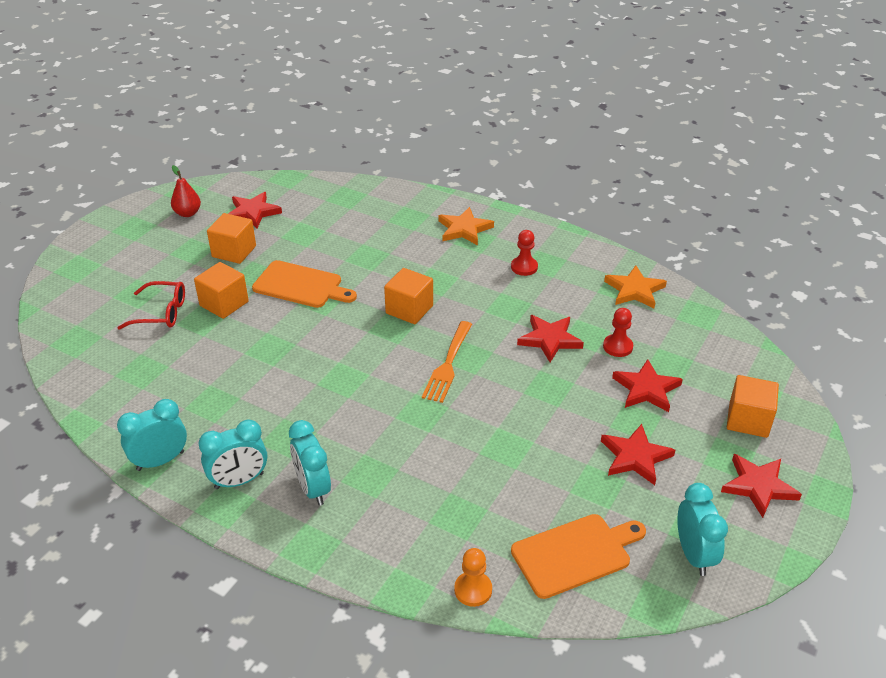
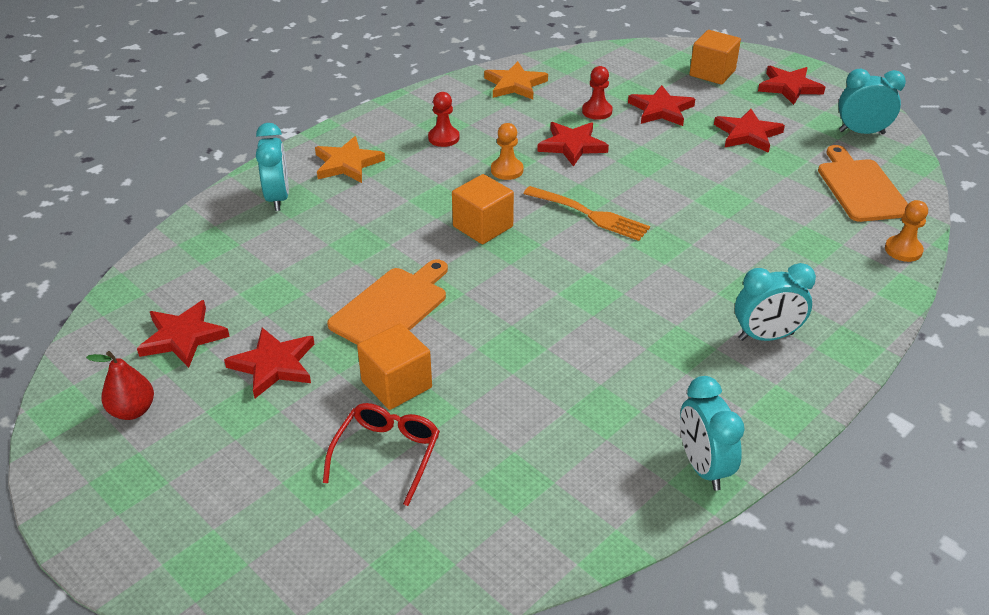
camera: 75 degrees left, 0 degrees up
turquoise clock [198,420,267,489] -> turquoise clock moved to [256,123,289,211]
orange cube [207,213,256,264] -> red star [224,327,314,398]
none -> orange pawn [491,123,523,180]

